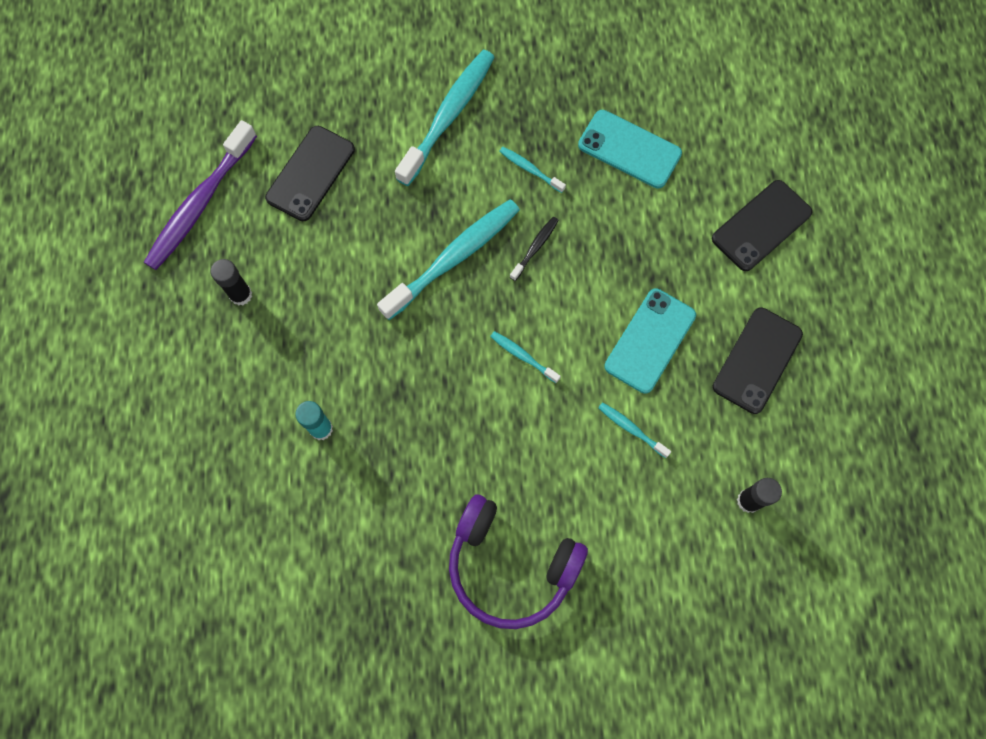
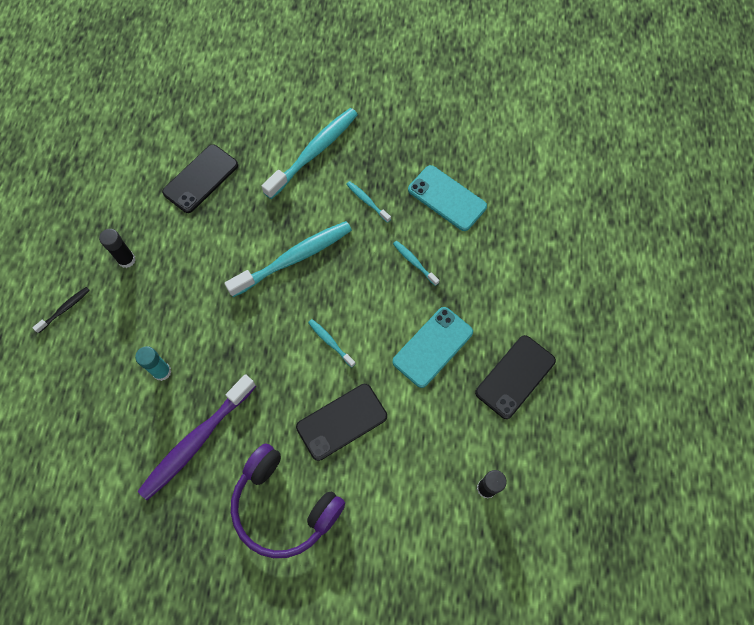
camera: 10 degrees right, 5 degrees down
purple toothbrush [144,120,257,270] -> purple toothbrush moved to [138,374,256,500]
black toothbrush [510,217,559,281] -> black toothbrush moved to [32,287,90,333]
turquoise toothbrush [598,402,671,458] -> turquoise toothbrush moved to [393,241,439,286]
black phone [712,180,812,271] -> black phone moved to [296,384,387,461]

